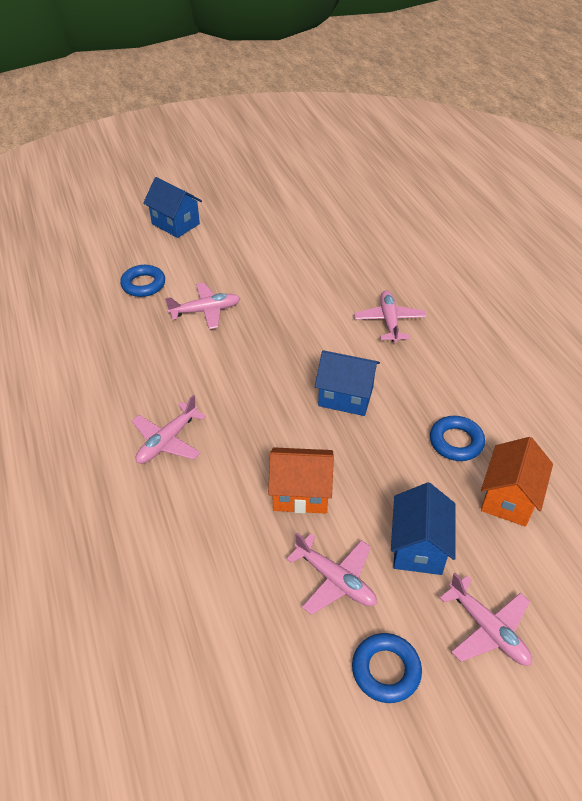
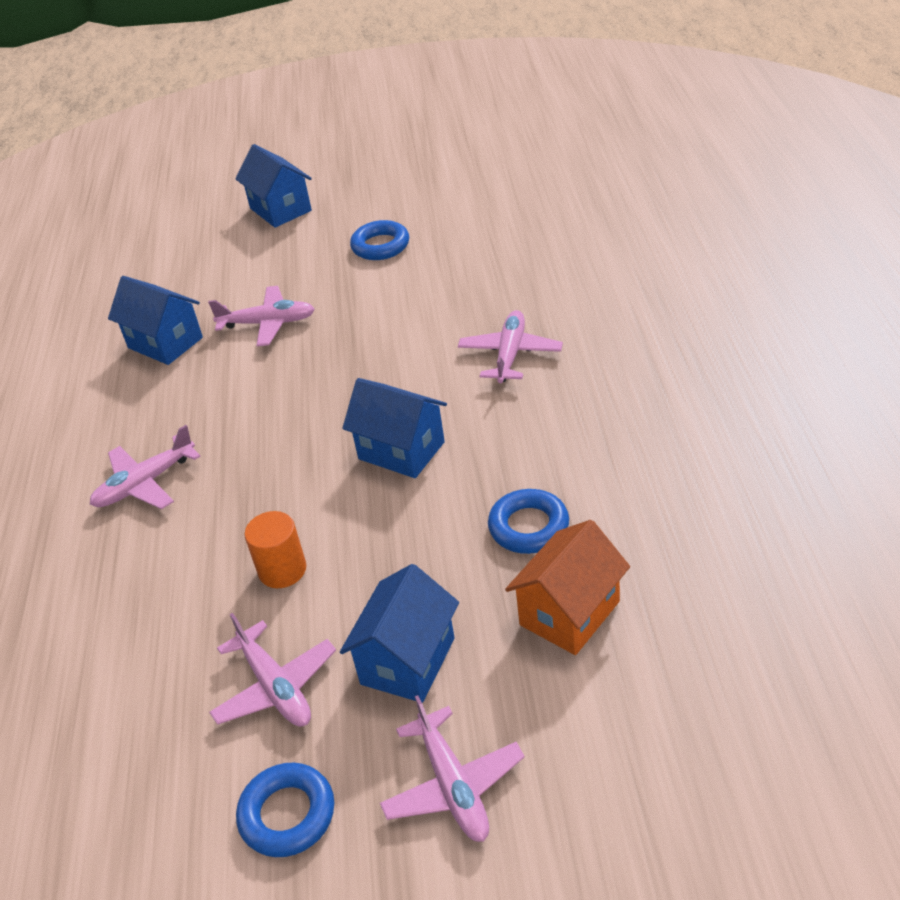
camera: 20 degrees right, 5 degrees down
blue ring [120,265,165,297] -> blue ring moved to [350,220,409,260]
orange house [268,447,334,514] -> orange cylinder [245,511,306,588]
none -> blue house [108,276,203,365]

